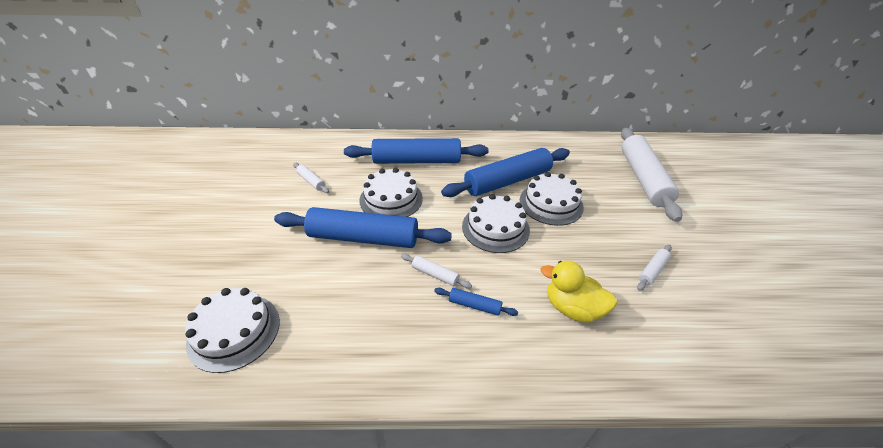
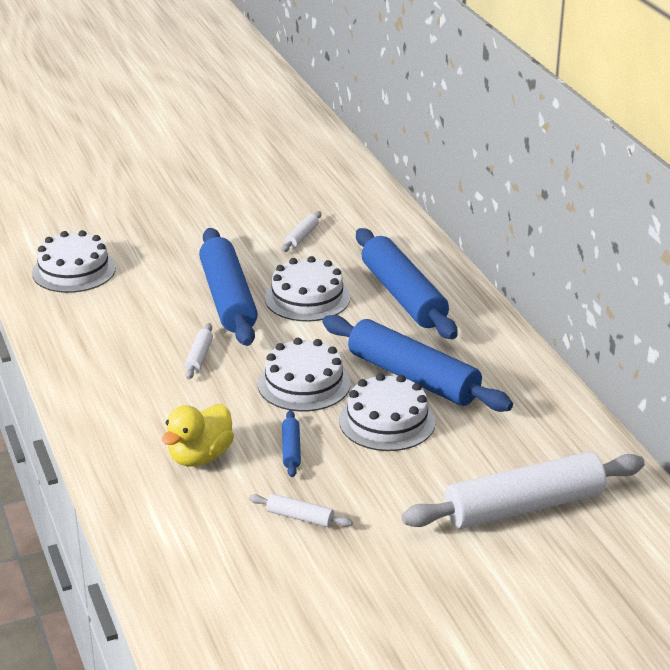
camera: 70 degrees right, 10 degrees down
blue rolling pin [434,288,518,316] -> blue rolling pin moved to [282,410,301,477]
yellow duck [541,261,617,323] -> yellow duck turned 150 degrees counterclockwise [162,404,234,466]

